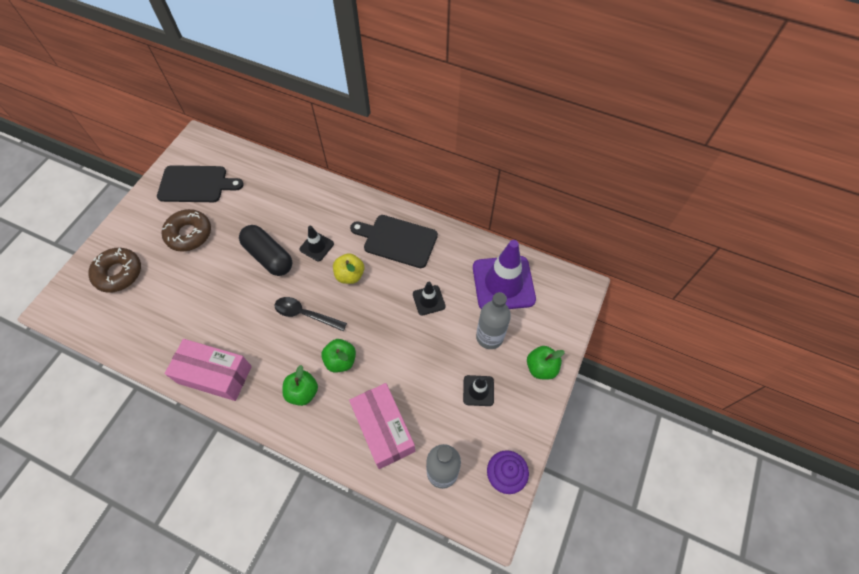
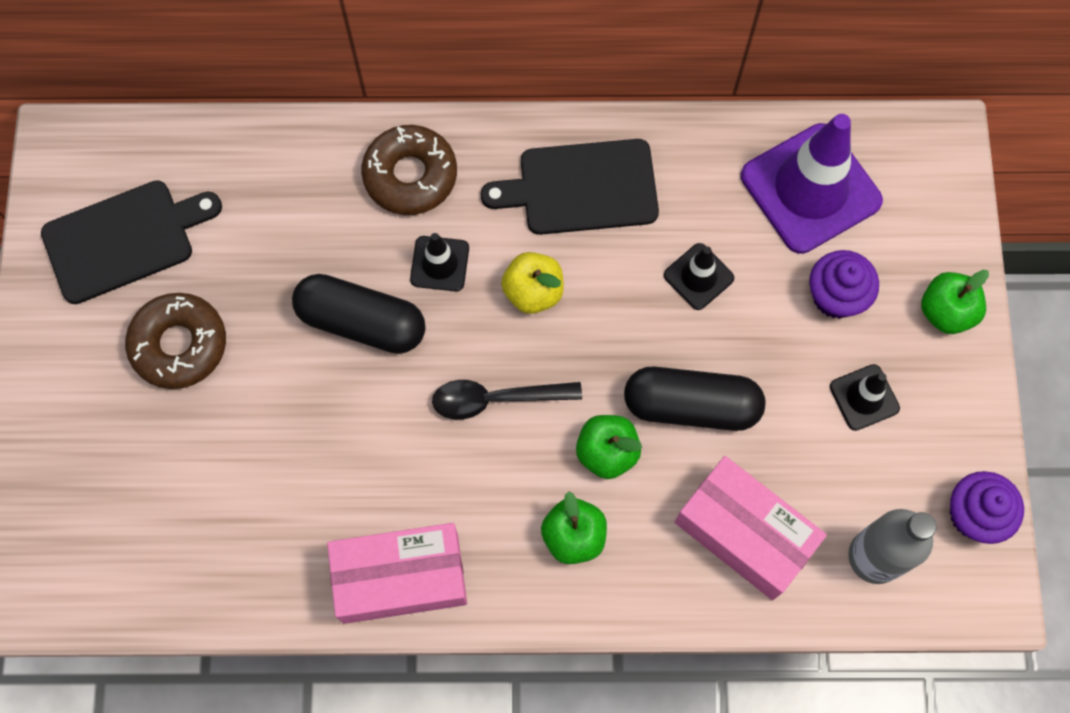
camera: 25 degrees left, 10 degrees up
brown donut [88,248,141,293] -> brown donut moved to [361,125,457,215]
grey bottle [476,292,511,349] -> purple cupcake [809,250,879,319]
none -> black capsule [624,366,765,431]

